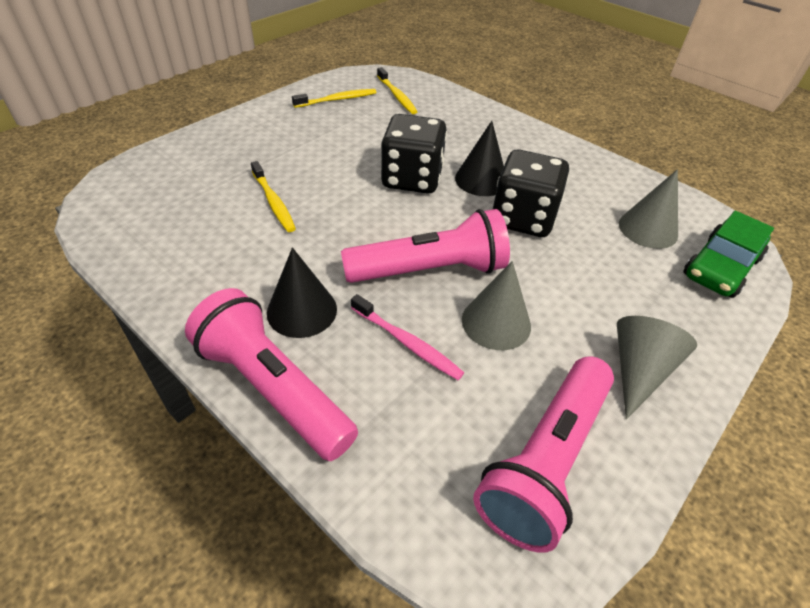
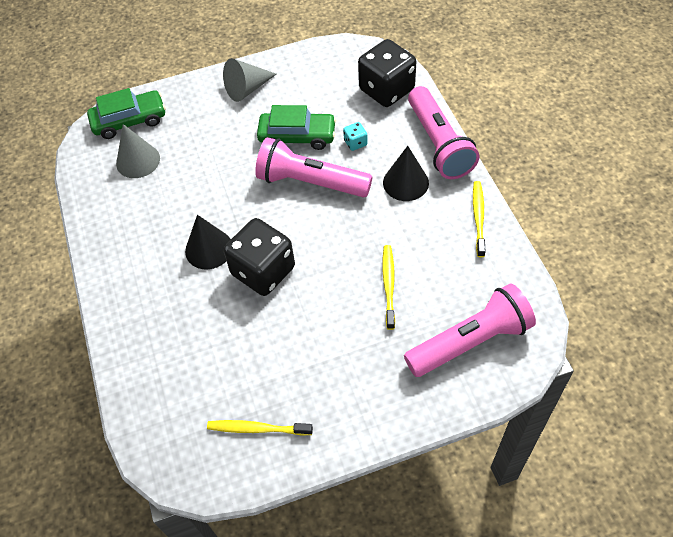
camera: 145 degrees left, 10 degrees up
pink toothbrush [351,294,464,380] -> turquoise dice [343,122,368,151]
yellow toothbrush [377,67,418,114] -> yellow toothbrush moved to [473,181,486,257]
grey cone [462,261,531,350] -> green car [257,105,336,150]
pink flashlight [473,356,614,553] -> pink flashlight moved to [404,284,536,377]
black dice [493,149,569,237] -> black dice moved to [358,39,416,107]

